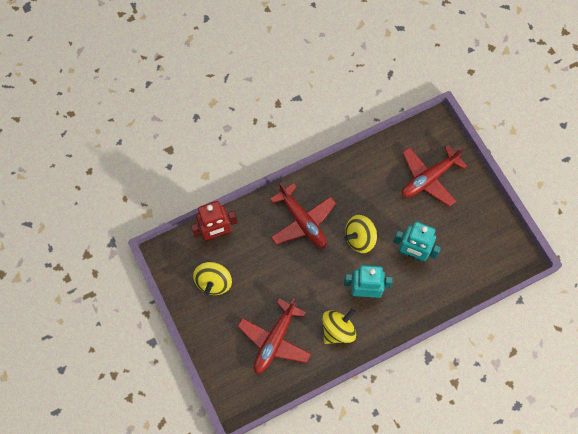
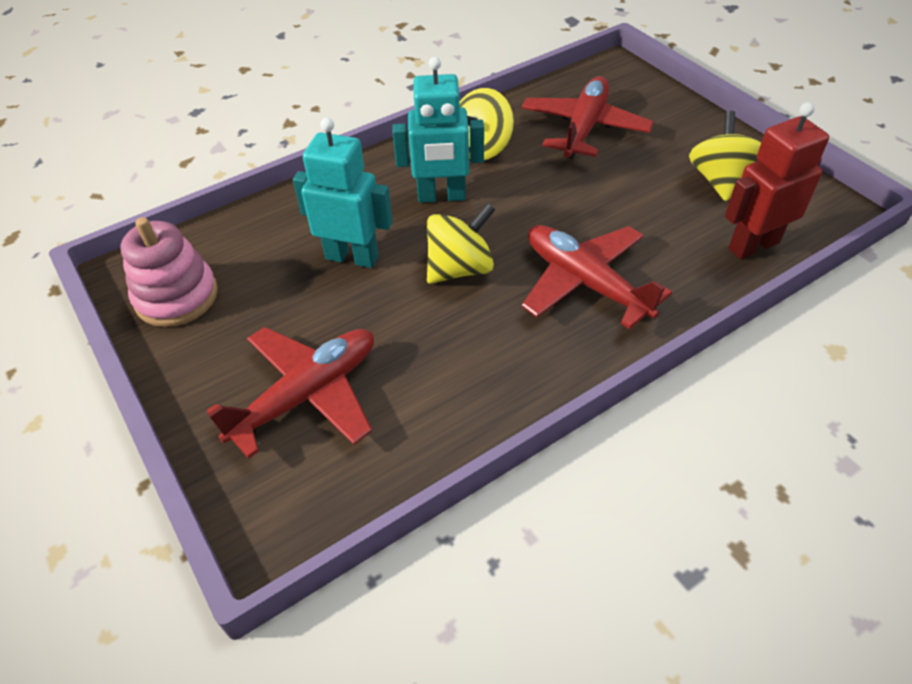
camera: 175 degrees right, 20 degrees down
none -> pink stacking toy [121,217,218,327]

